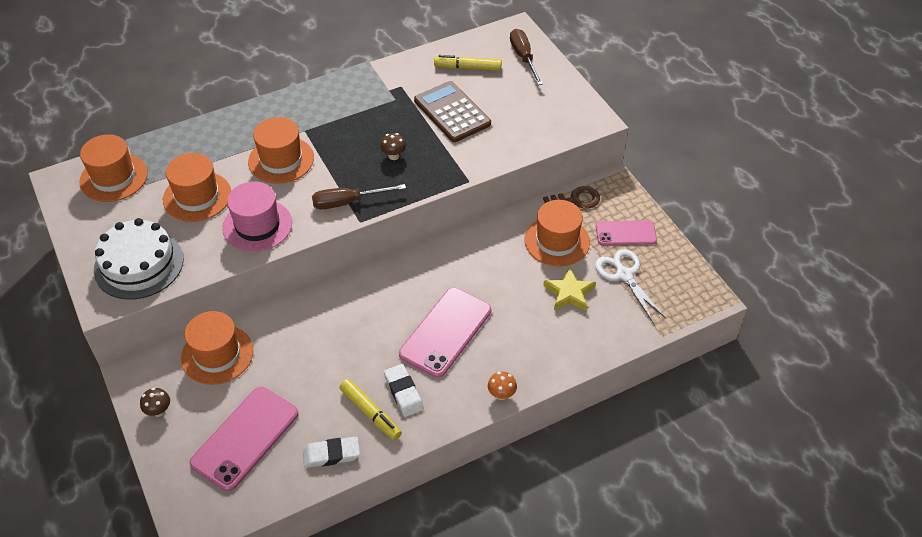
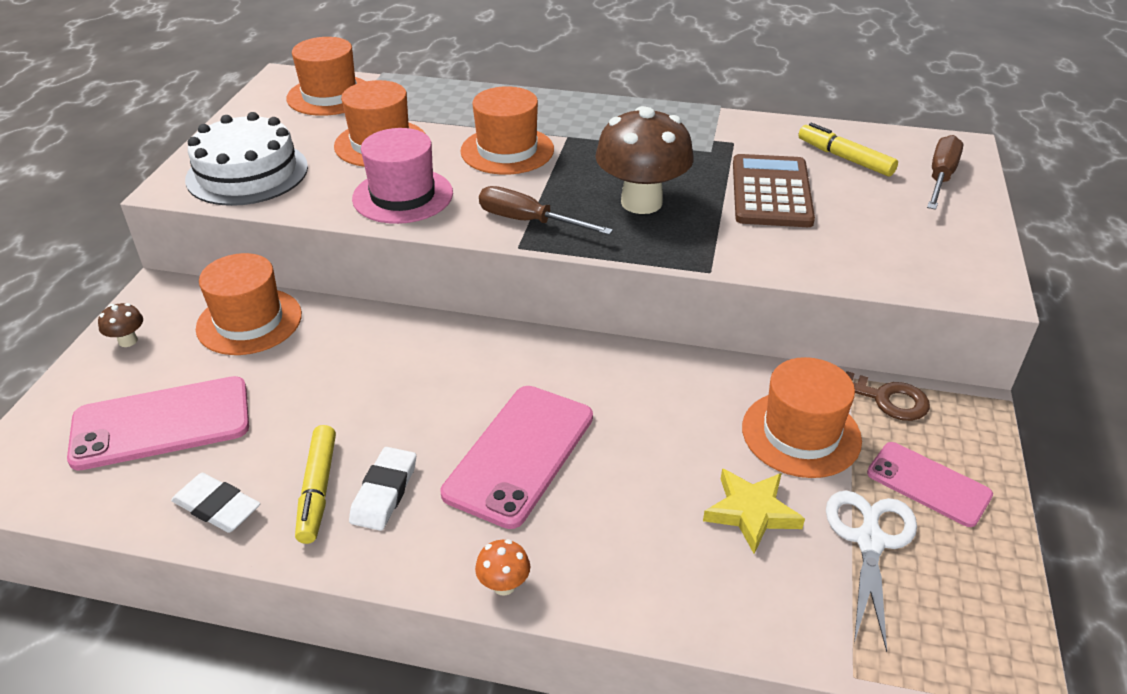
camera: 40 degrees right, 10 degrees down
brown mushroom [380,133,406,160] -> brown mushroom [595,106,694,214], size x2.37
pink phone [399,287,491,378] -> pink phone turned 45 degrees counterclockwise [441,386,593,529]

